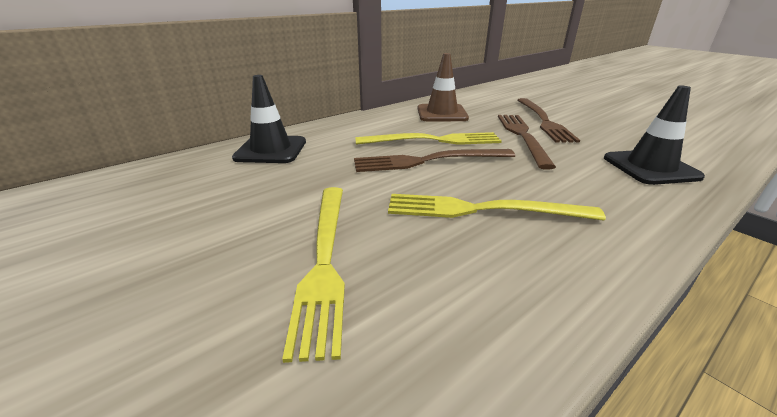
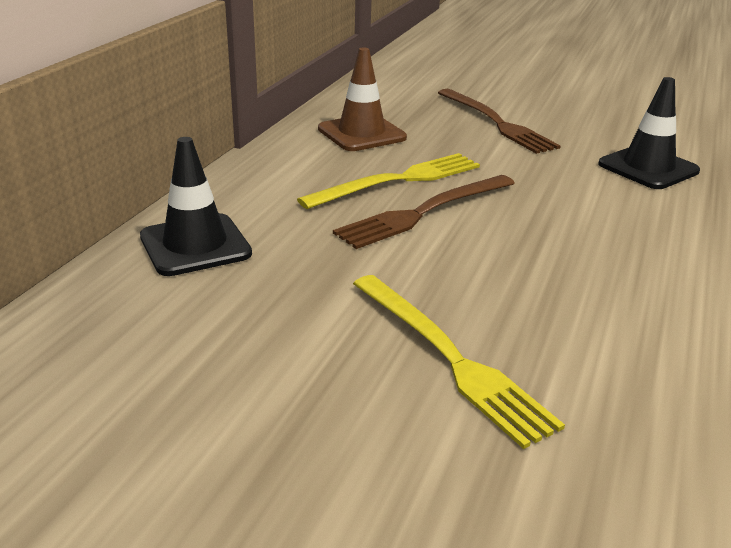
camera: 30 degrees left, 0 degrees up
yellow fork [388,194,606,221] -> none
brown fork [498,115,556,170] -> none

